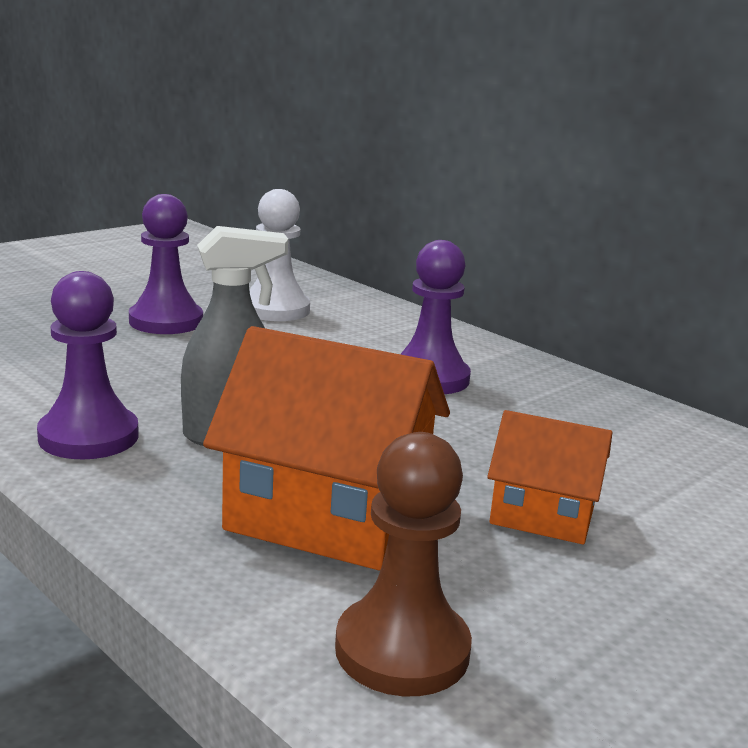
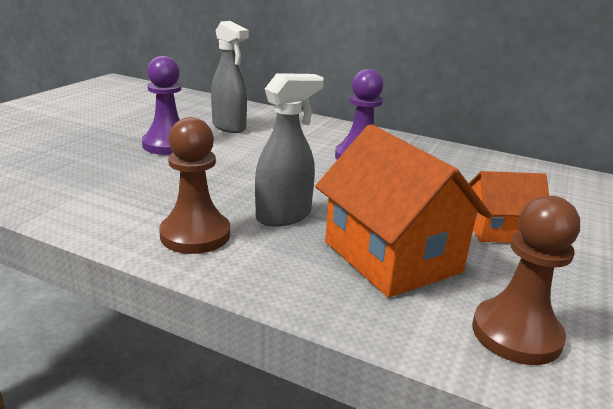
camera: 20 degrees left, 5 degrees up
purple pawn [37,271,139,459] -> brown pawn [159,117,230,254]
orange house [203,326,450,570] -> orange house turned 60 degrees clockwise [315,124,492,298]
white pawn [249,189,310,321] -> grey spray bottle [211,21,249,133]

